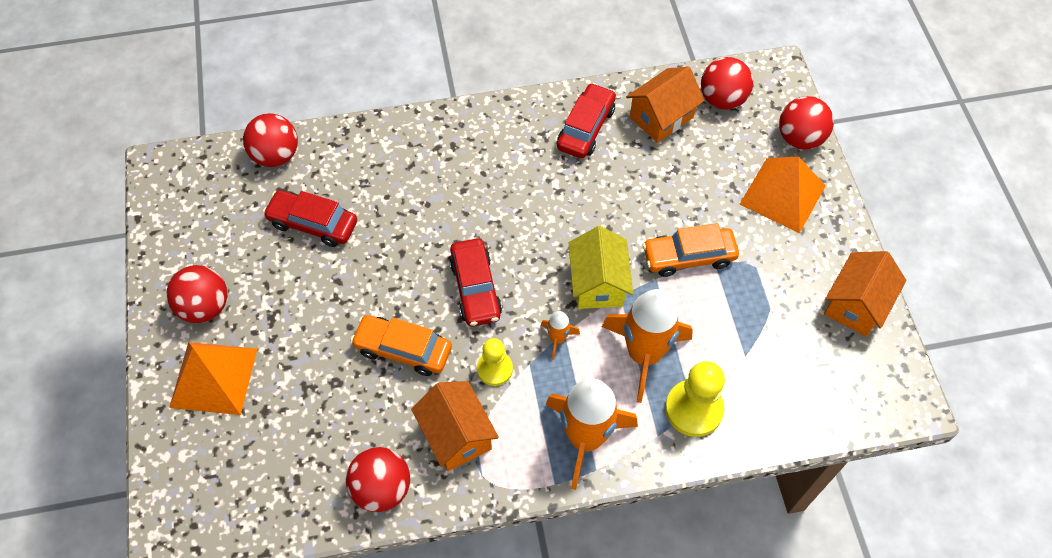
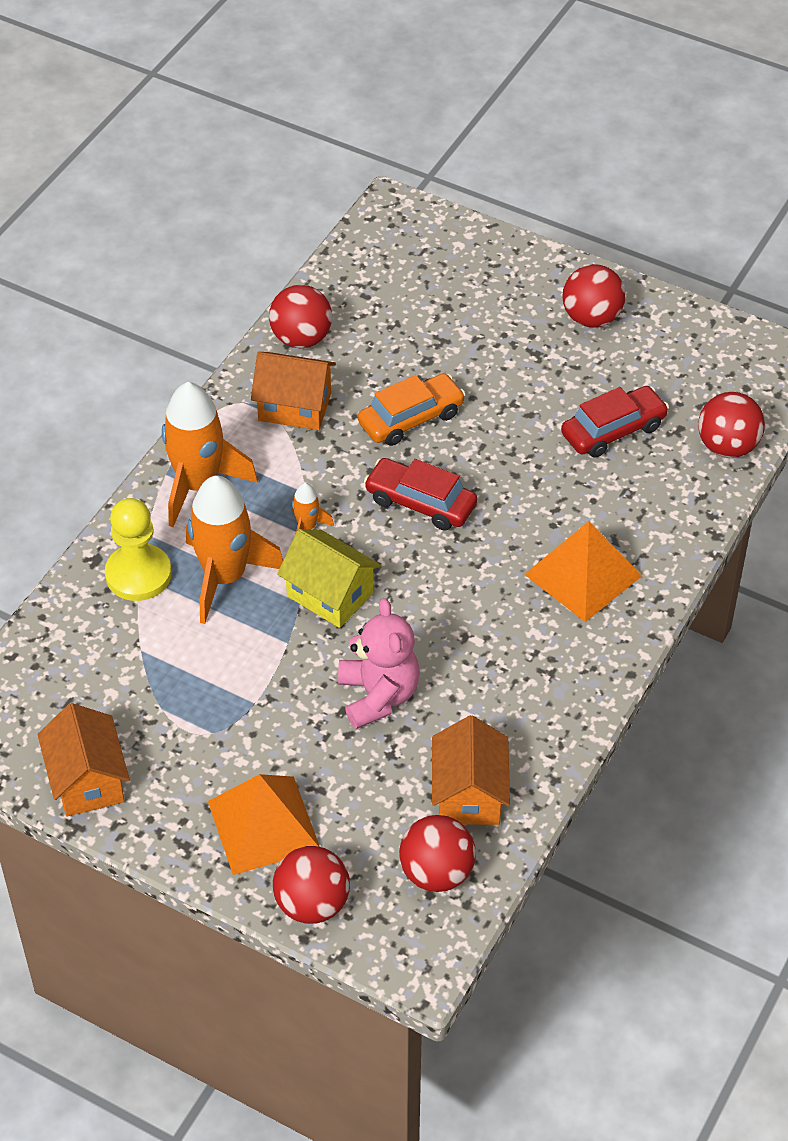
camera: 130 degrees right, 10 degrees down
orange pyramid [169,342,257,415] -> orange pyramid moved to [524,521,642,622]
yellow pawn [477,338,513,386] -> none
red car [557,83,616,158] -> none
orange car [642,223,739,277] -> none
none -> pink teddy bear [338,598,420,729]

